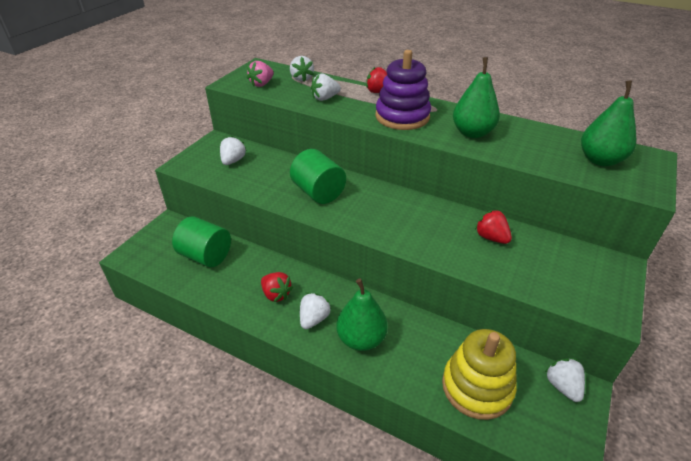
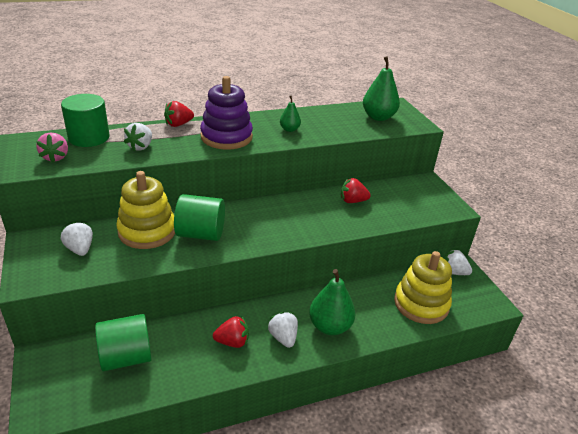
camera: 50 degrees left, 5 degrees down
white strawberry [290,56,314,82] -> green cylinder [61,94,110,147]
green pear [453,57,500,138] -> green pear [280,96,301,132], size x0.55
none -> yellow stacking toy [116,171,175,249]

